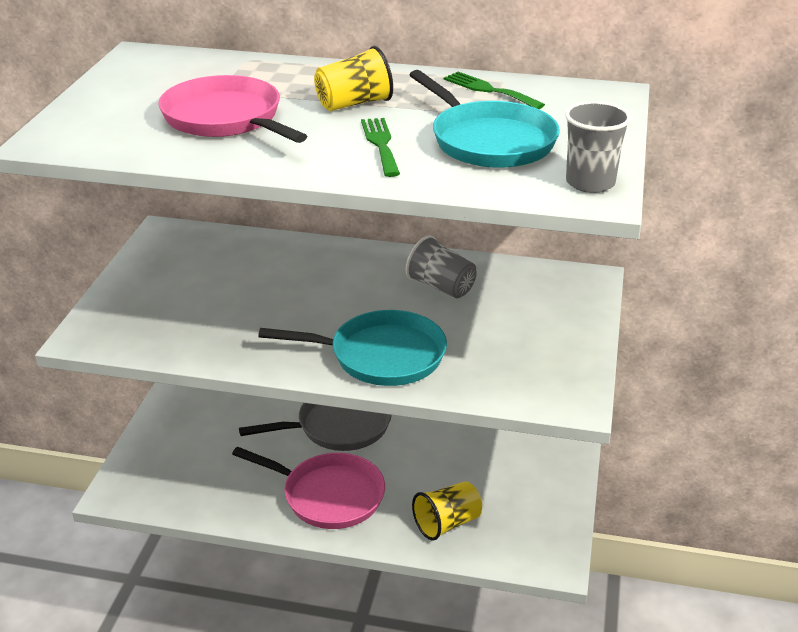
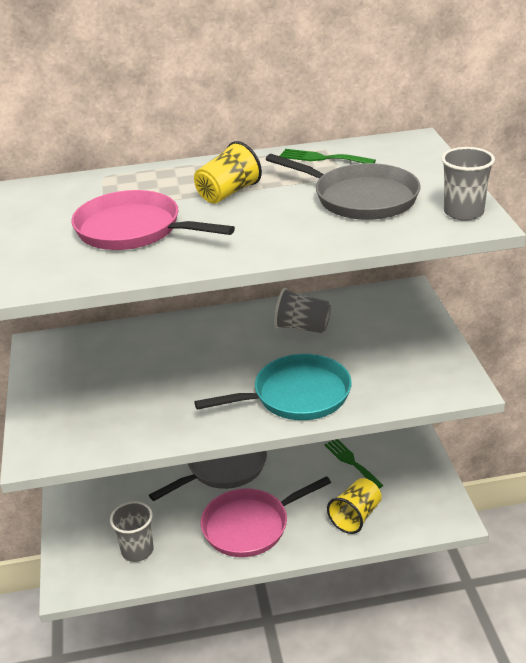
camera: 20 degrees left, 0 degrees up
pink pan [232,447,385,529] -> pink pan turned 150 degrees clockwise [201,476,331,557]
green fork [361,118,400,177] -> green fork moved to [324,439,383,488]
turquoise pan [409,70,560,168] -> grey pan [266,154,421,220]
none -> grey cup [110,501,154,562]

